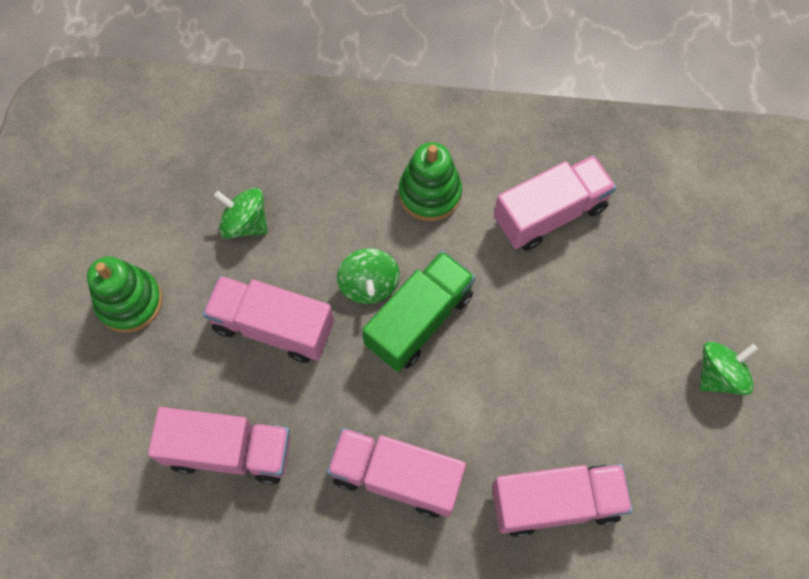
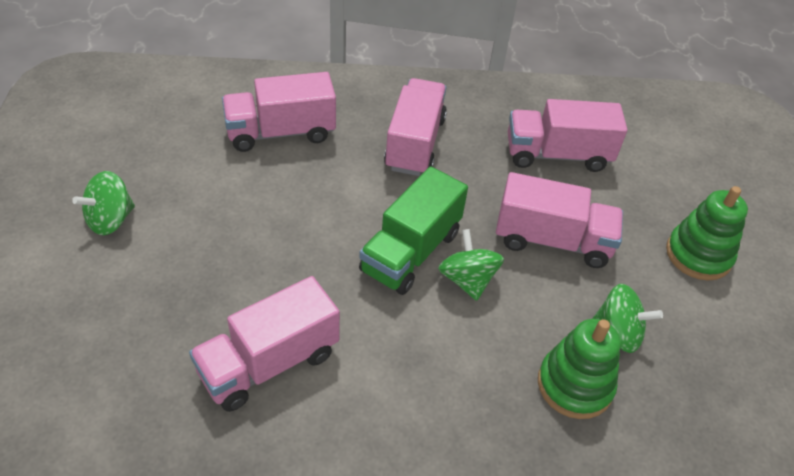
camera: 170 degrees right, 20 degrees down
pink truck [327,428,466,518] -> pink truck turned 90 degrees counterclockwise [384,78,447,176]
green stacking toy [399,142,462,221] -> green stacking toy moved to [538,319,621,419]

